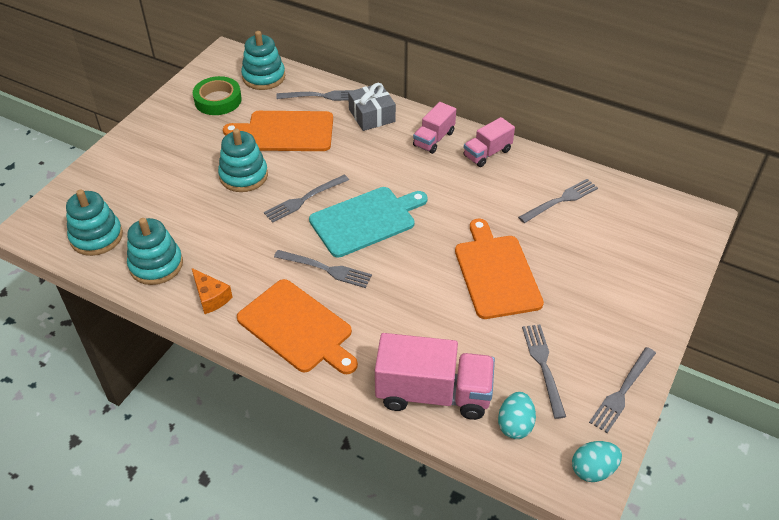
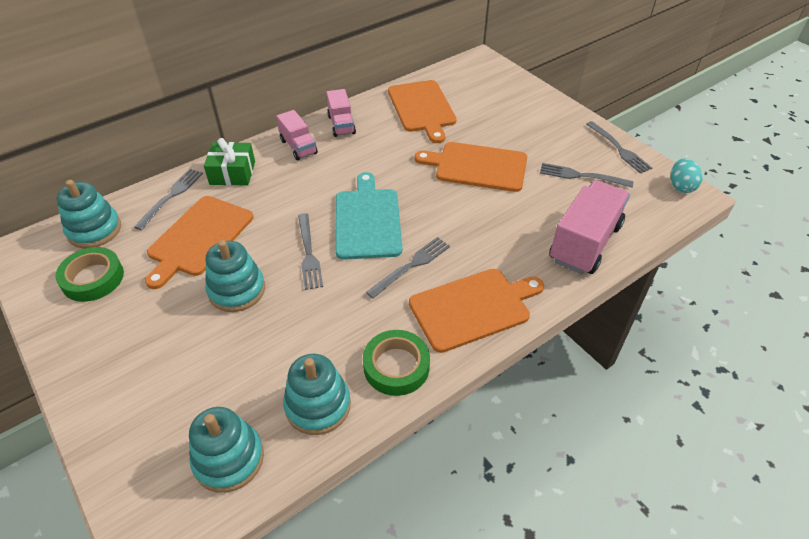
camera: 65 degrees left, 0 degrees up
orange cheese [192,268,233,314] -> green tape [363,330,430,396]
grey gift [348,83,396,131] -> green gift [204,138,255,186]
turquoise egg [498,392,536,439] -> none
grey fork [518,179,598,223] -> orange cutting board [388,80,457,143]

